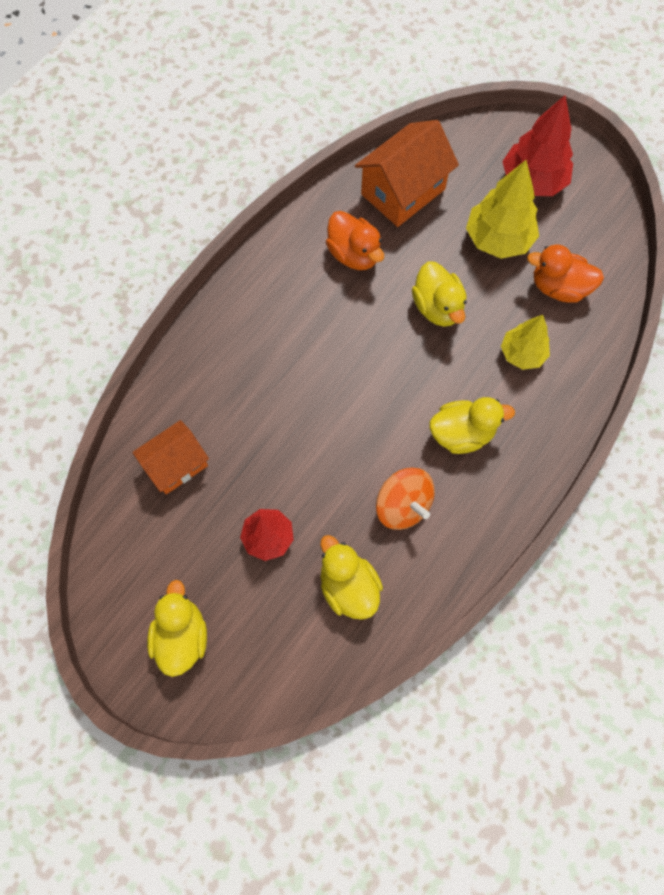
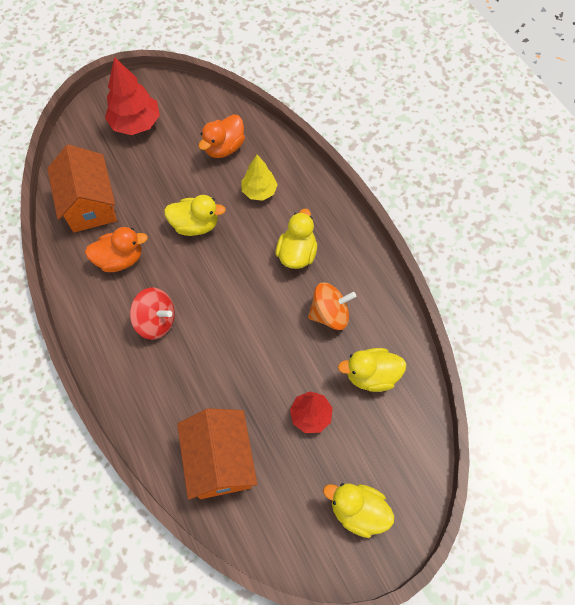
camera: 65 degrees left, 5 degrees down
orange house [132,420,209,494] -> orange house [177,408,257,500], size x1.51
yellow tree [466,160,539,259] -> none
none -> red spinning top [130,288,175,340]

